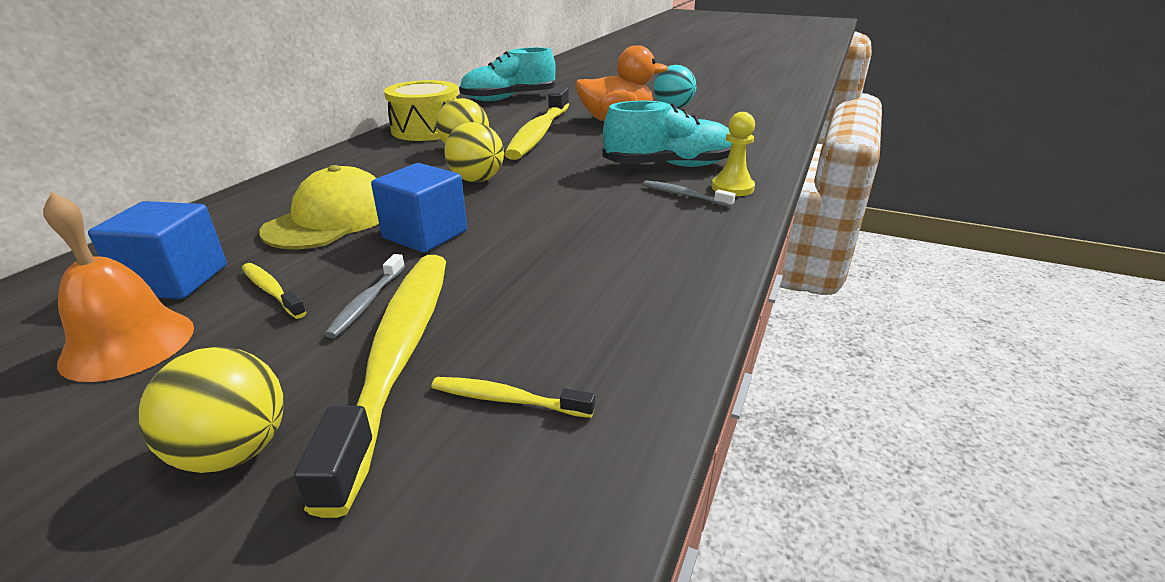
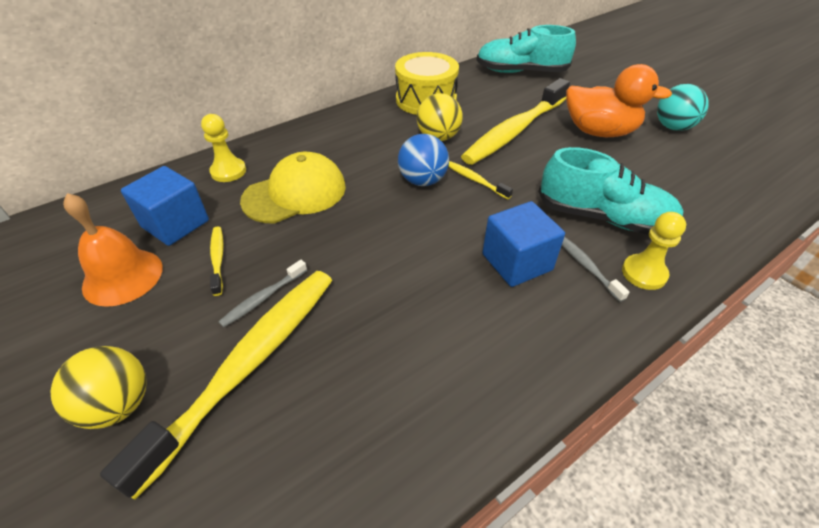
camera: 30 degrees right, 15 degrees up
blue cube [371,163,467,253] -> blue cube moved to [482,201,565,287]
yellow toothbrush [431,377,595,418] -> yellow toothbrush moved to [448,161,513,199]
yellow ball [444,122,504,182] -> blue ball [398,134,449,186]
none -> yellow pawn [201,114,246,182]

